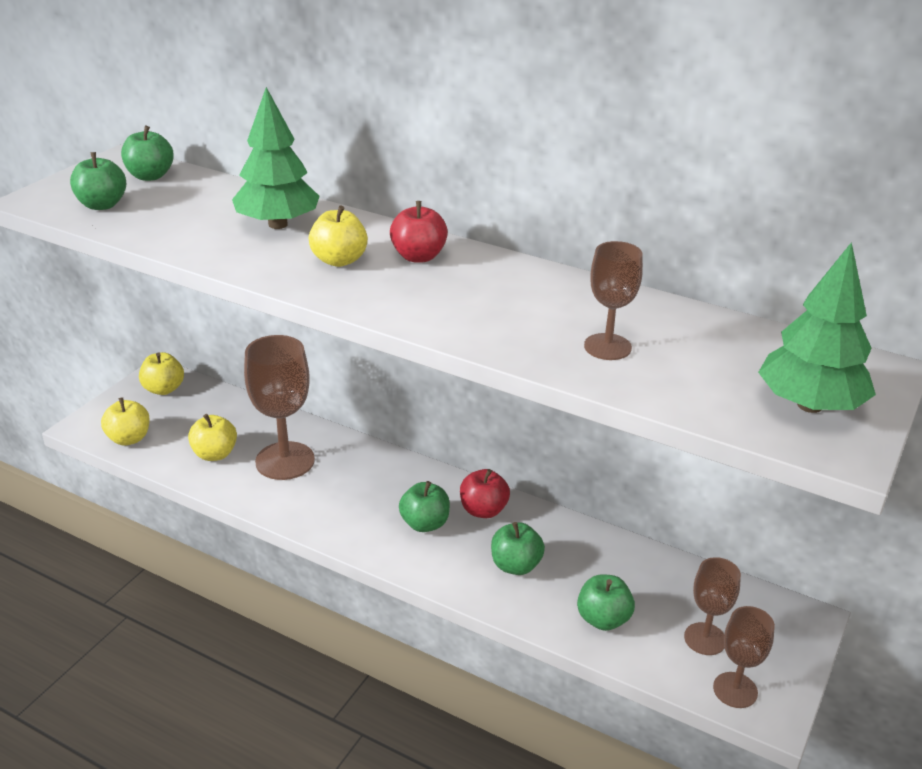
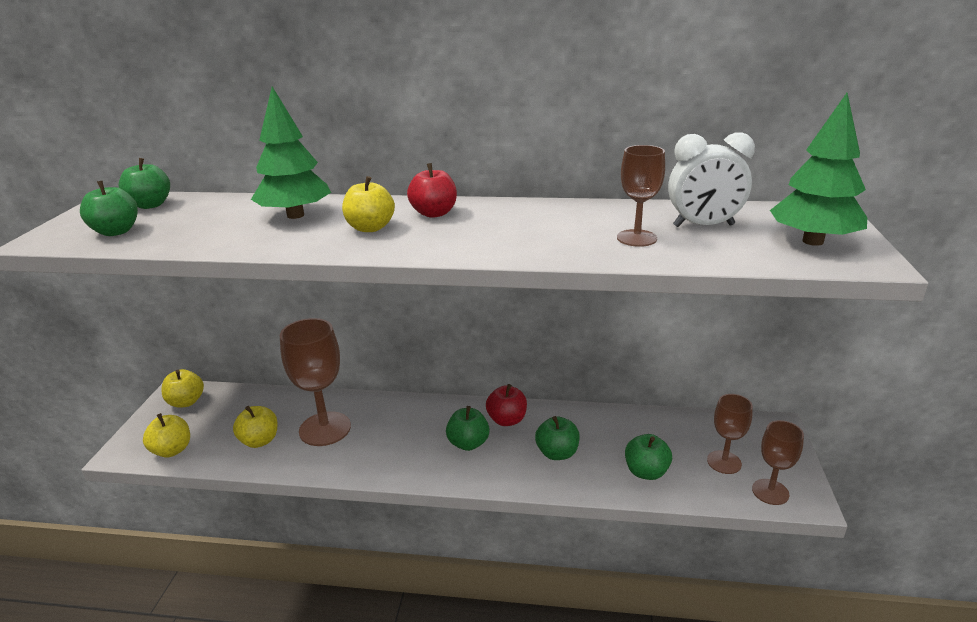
camera: 20 degrees left, 5 degrees down
none -> white clock [668,132,755,227]

